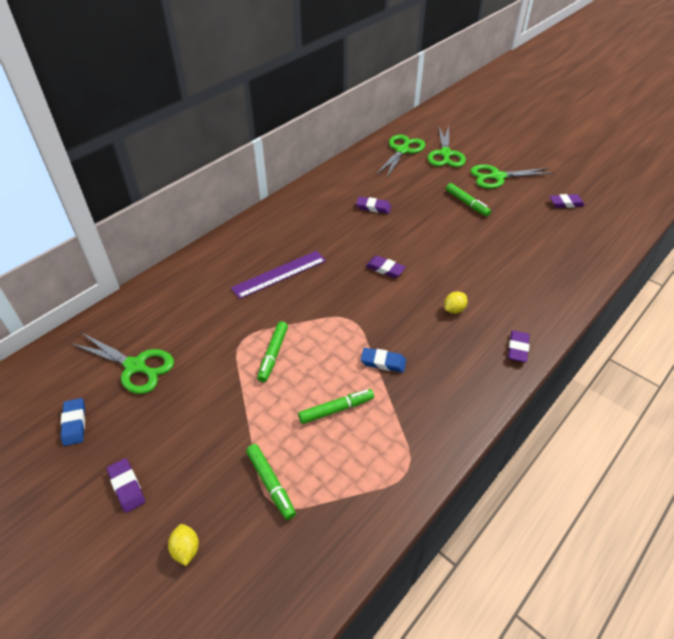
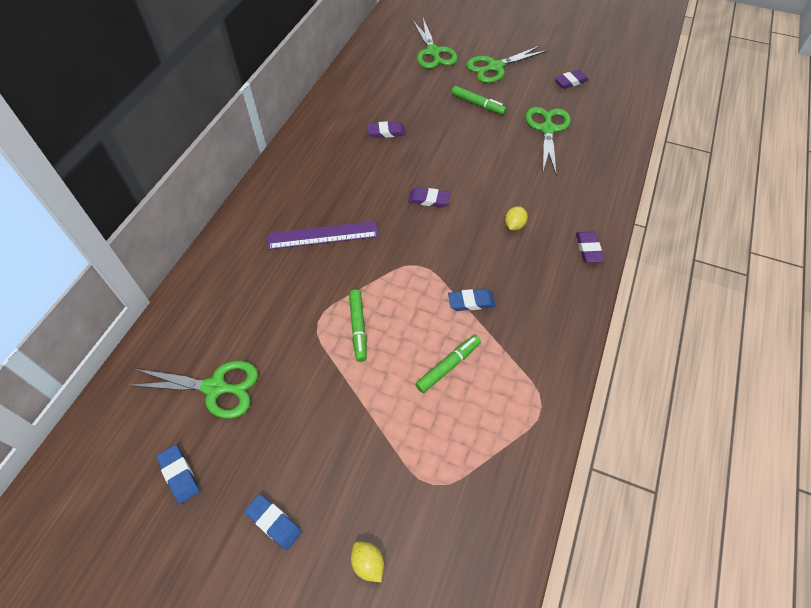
camera: 20 degrees left, 10 degrees up
purple eraser [107,458,145,513] -> blue eraser [244,494,302,550]
purple ruler [231,251,326,299] -> purple ruler turned 45 degrees clockwise [267,221,378,250]
green marker [246,444,296,520] -> none
green scissors [376,134,425,179] -> green scissors moved to [525,107,571,174]

